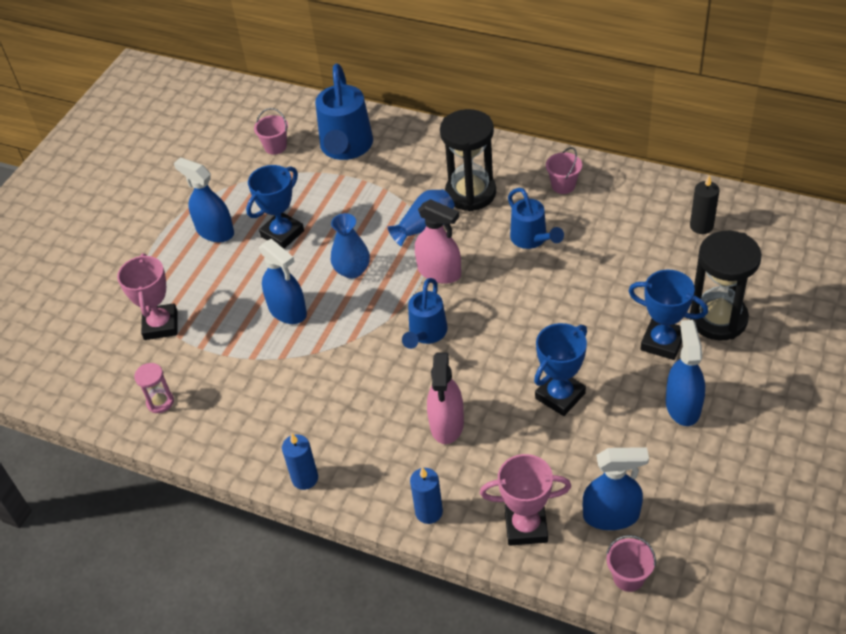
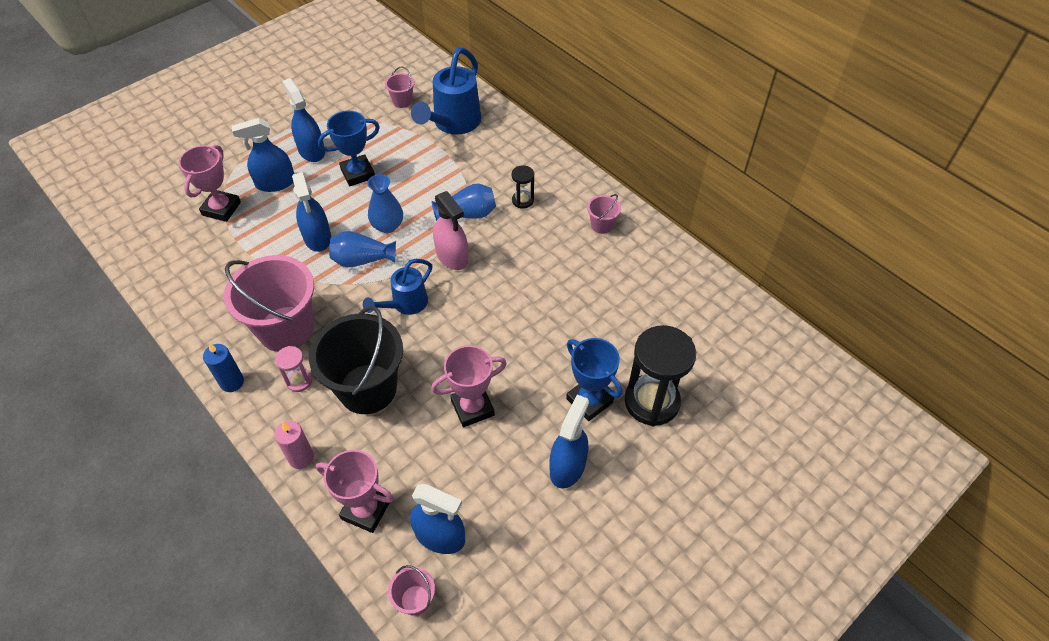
camera: 20 degrees right, 5 degrees up
pink hourglass [134,363,174,413] -> pink hourglass moved to [275,346,312,392]
blue candle [410,467,443,524] -> pink candle [274,421,314,469]
pink spray bottle [427,352,464,444] -> black bucket [309,306,403,414]
black hourglass [440,109,496,211] -> black hourglass [511,165,534,209], size x0.48
blue watering can [508,188,564,249] -> none
blue trophy [534,323,587,416] -> pink trophy [431,345,507,427]
black candle [690,175,719,234] -> none
none -> pink bucket [224,255,314,352]
none -> blue spray bottle [232,118,294,192]
none -> blue vase [329,231,396,267]

